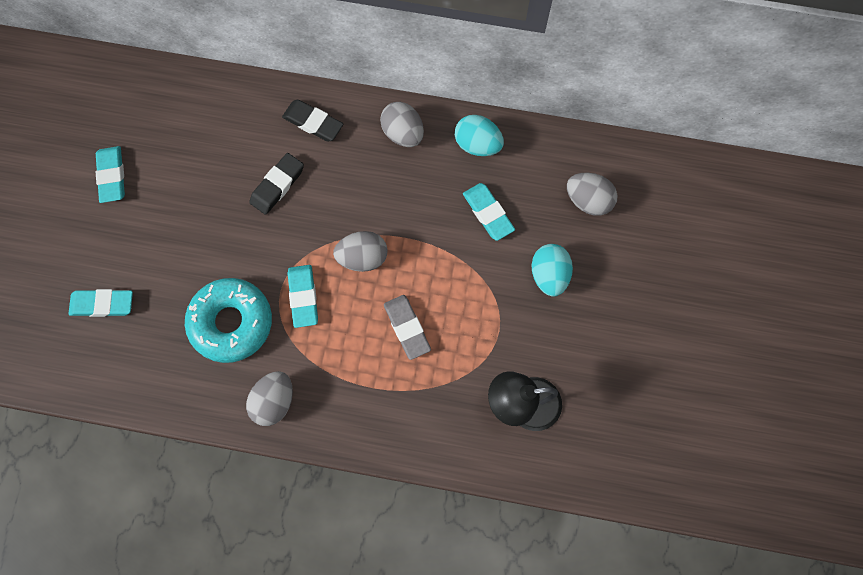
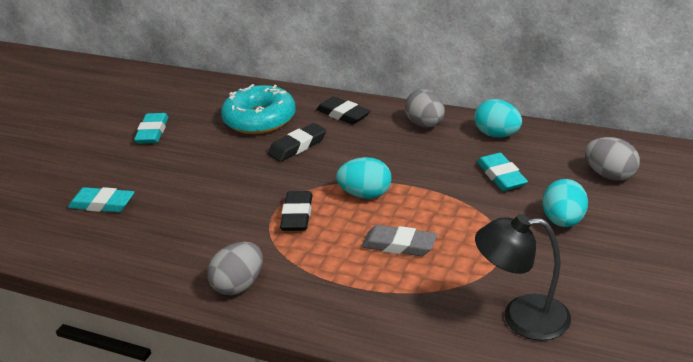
camera: 15 degrees right, 40 degrees down
turquoise donut [185,278,272,363] -> turquoise donut moved to [221,84,296,134]
turquoise eraser [288,265,318,328] -> black eraser [280,191,313,231]
grey egg [333,231,388,272] -> turquoise egg [336,157,392,199]
grey eraser [384,295,431,360] -> grey eraser turned 60 degrees counterclockwise [361,225,437,256]

